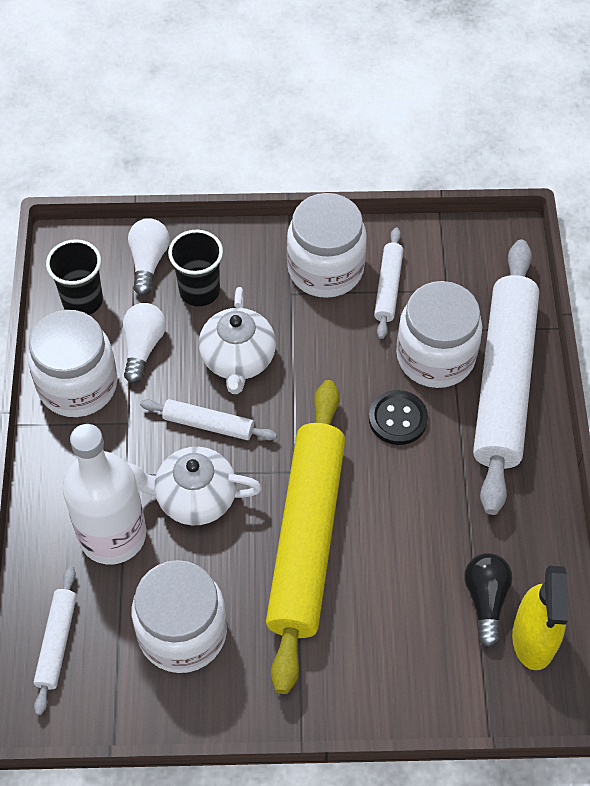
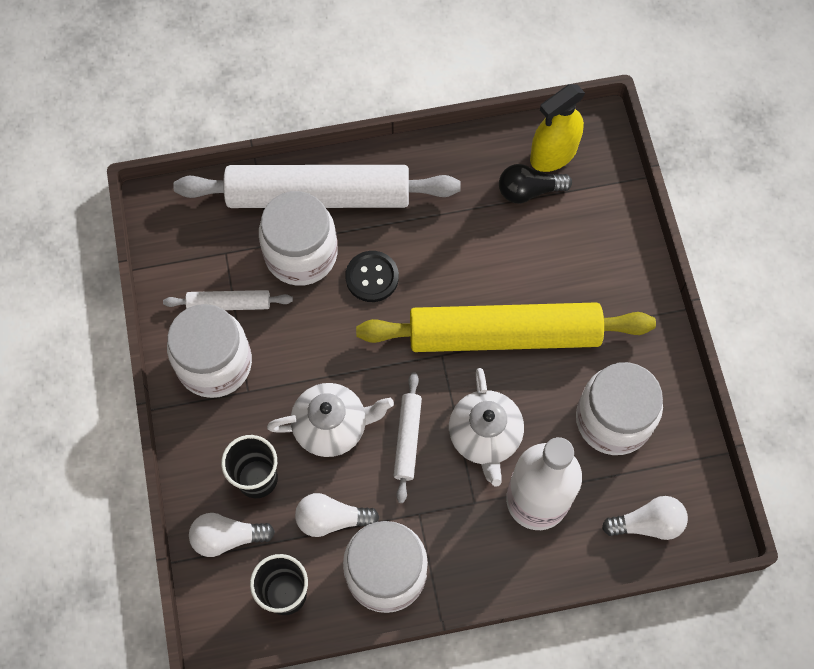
camera: 100 degrees left, 10 degrees up
white rolling pin [34,566,77,715] -> white light bulb [602,496,688,540]
yellow spray bottle [512,566,568,670] -> yellow spray bottle turned 150 degrees clockwise [530,84,585,172]

